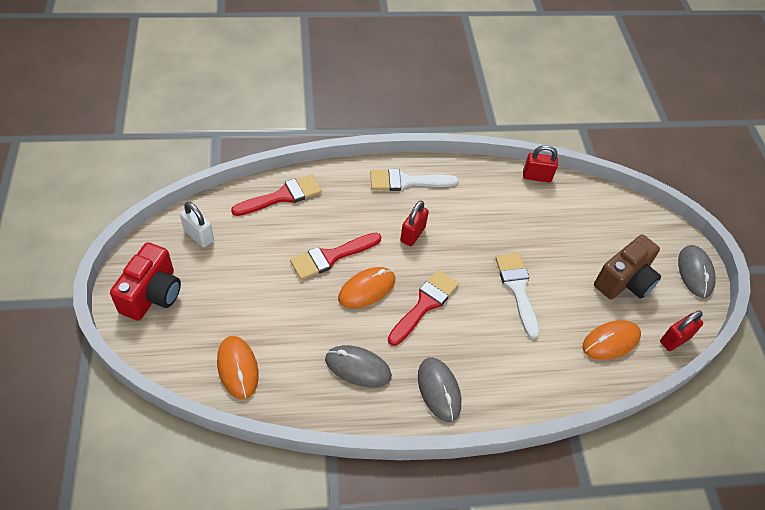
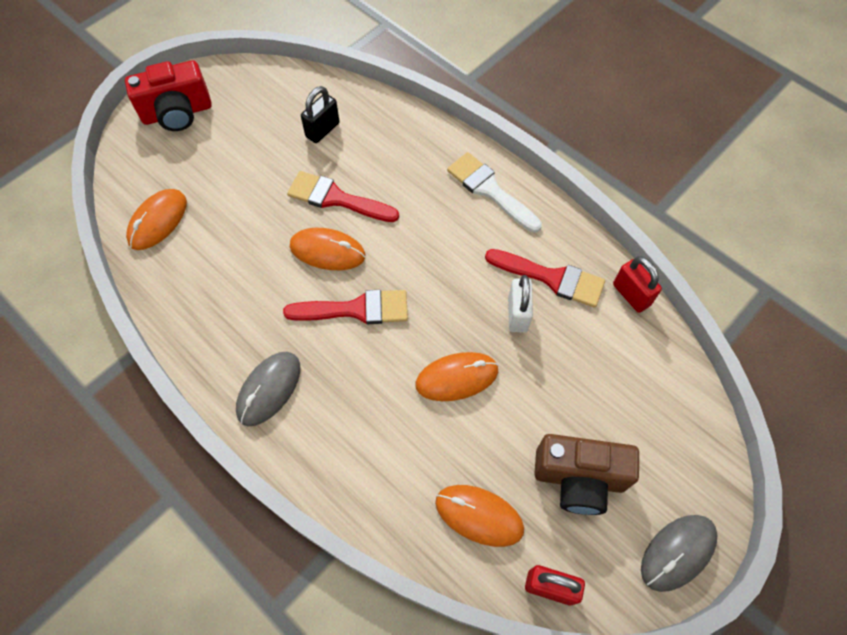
camera: 55 degrees right, 10 degrees up
white padlock [180,202,214,247] -> white padlock moved to [508,275,533,332]
red brush [231,174,322,216] -> red brush moved to [485,249,605,308]
grey mouse [325,345,392,387] -> none
red padlock [400,200,429,246] -> none
white brush [495,253,540,339] -> orange mouse [415,352,499,401]
none -> black padlock [301,86,340,143]

